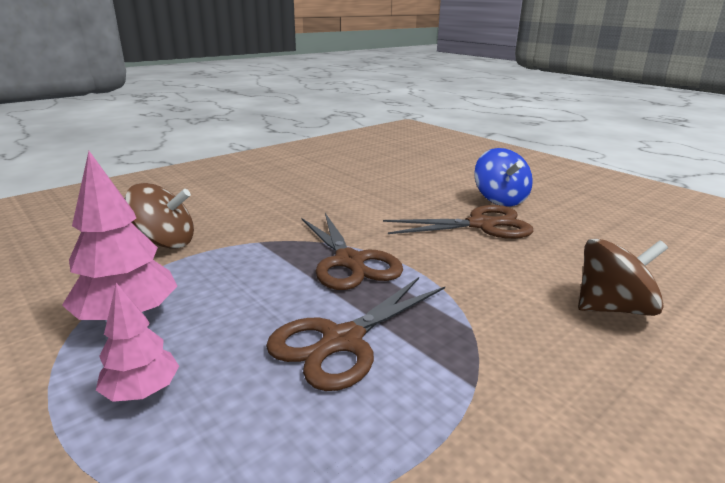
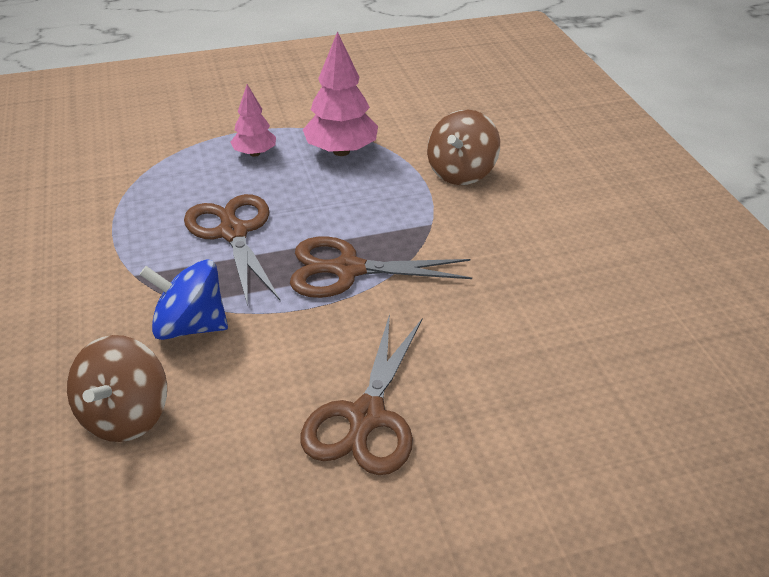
camera: 115 degrees right, 15 degrees up
blue spinning top [474,148,533,206] -> blue spinning top moved to [139,259,228,340]

